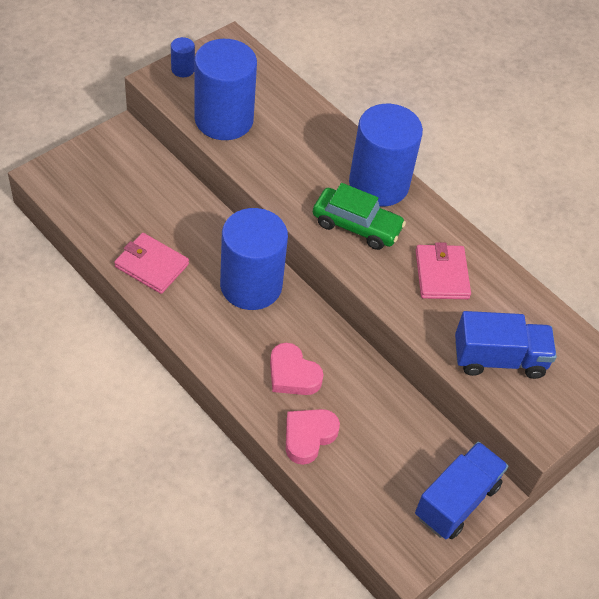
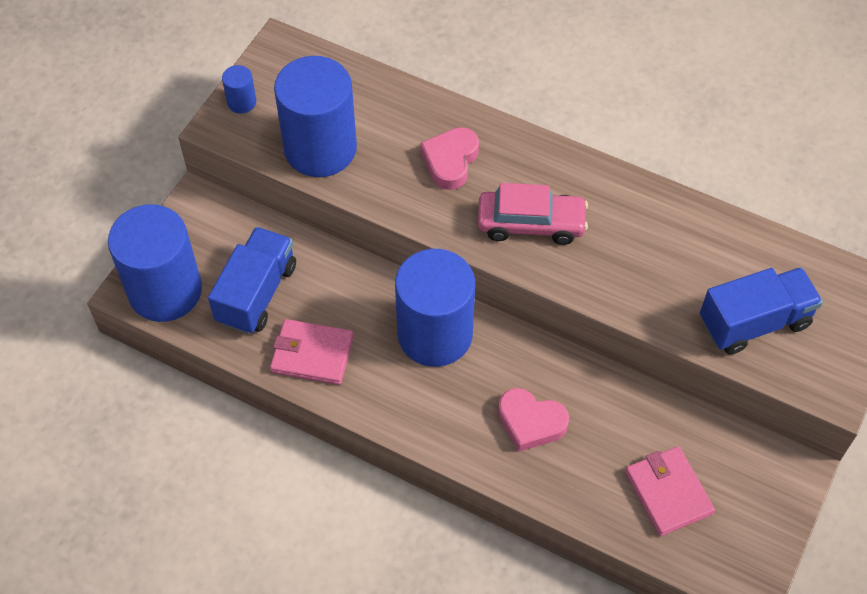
camera: 15 degrees left, 5 degrees up
pink heart [286,409,340,465] -> pink heart moved to [420,127,479,190]
green car [313,183,406,250] -> pink car [478,183,588,245]
blue cylinder [349,104,423,207] -> blue cylinder moved to [108,204,202,322]
blue truck [415,442,508,539] -> blue truck moved to [208,227,296,334]
pink wallet [416,242,471,299] -> pink wallet moved to [625,446,715,536]

